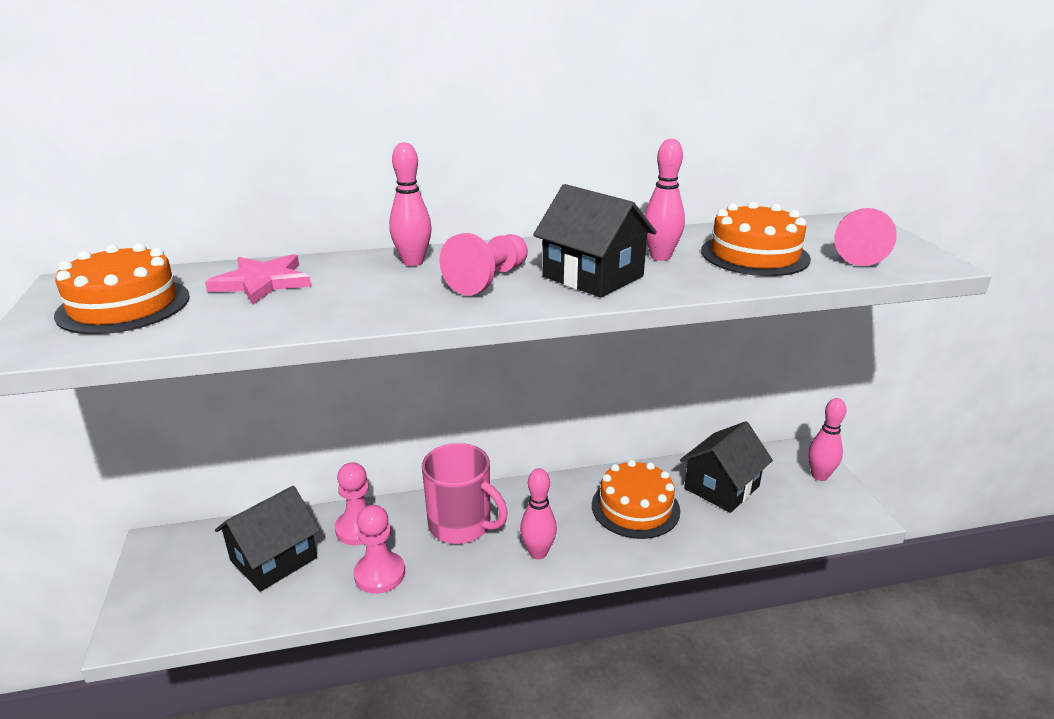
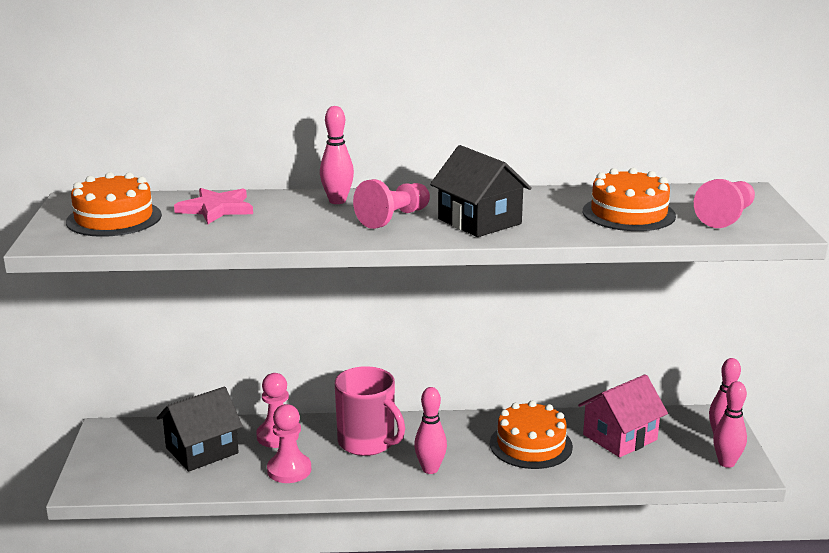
camera: 10 degrees right, 5 degrees down
pink bowling pin [644,139,685,261] -> pink bowling pin moved to [713,381,747,468]
black house [680,421,773,513] -> pink house [578,374,668,457]

